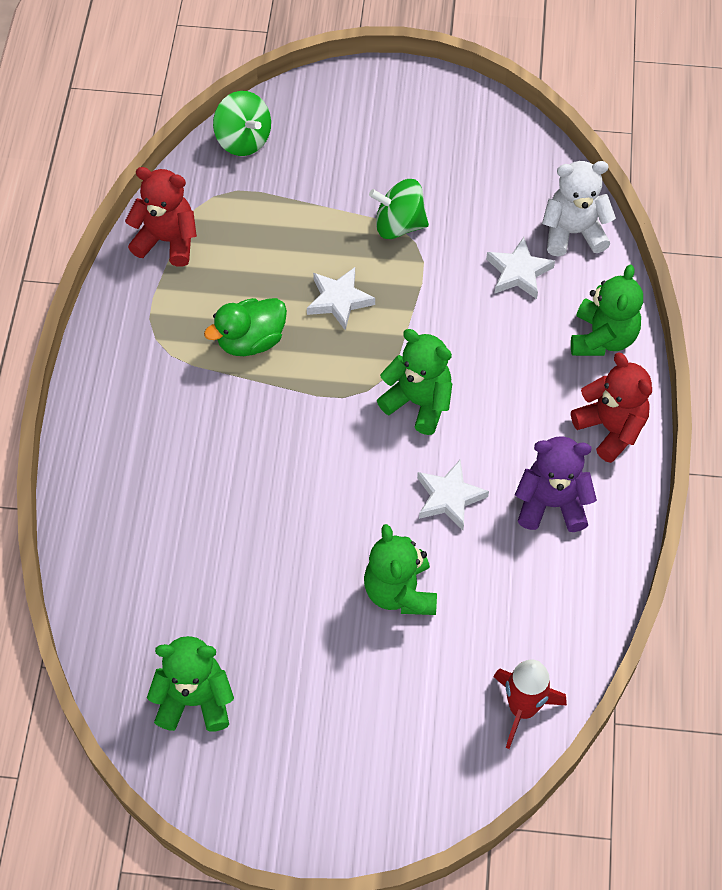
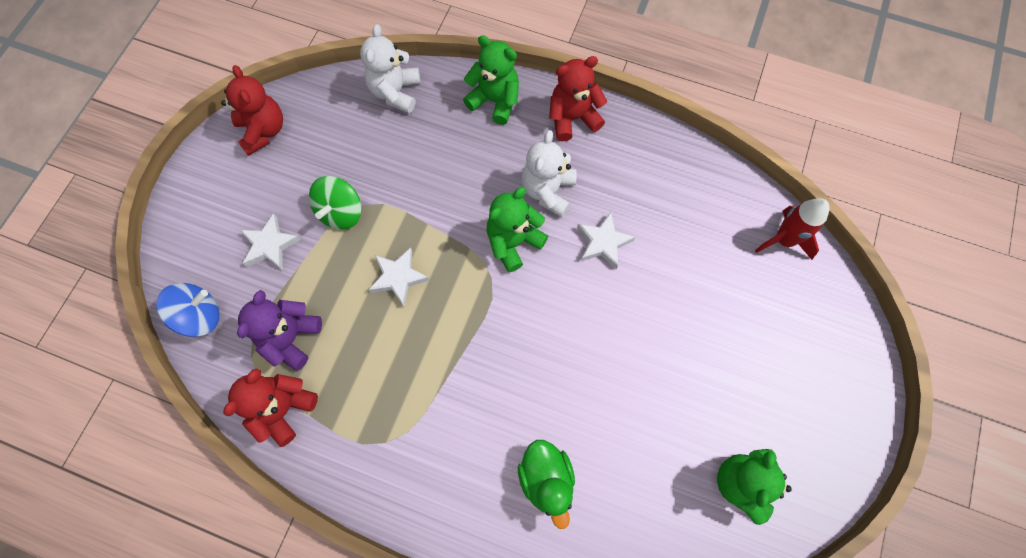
camera: 75 degrees left, 10 degrees up
green duck [204,298,287,356] -> green duck moved to [518,440,575,529]
green spinning top [213,91,271,156] -> blue spinning top [156,283,219,337]
green teddy bear [364,524,437,615] -> none
white star [486,237,555,299] -> white star moved to [240,213,301,270]
purple teddy bear [515,436,597,532] -> purple teddy bear moved to [237,290,322,371]
none -> red teddy bear [221,65,283,156]
none -> white teddy bear [521,130,577,217]

